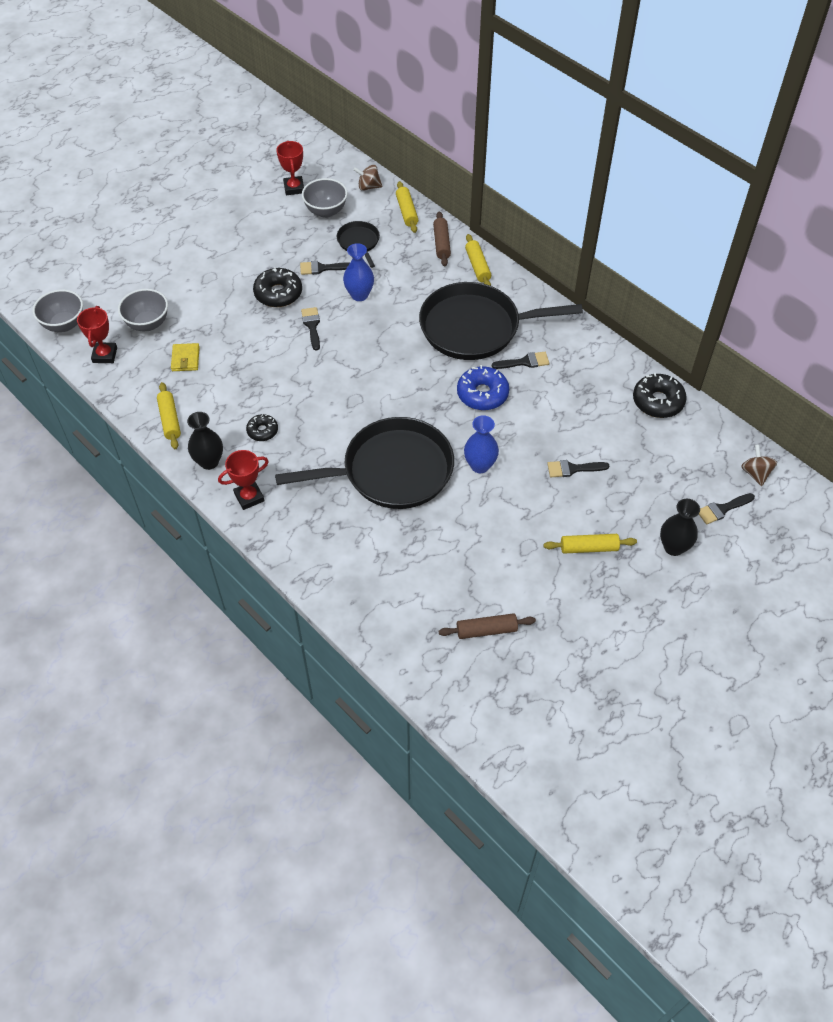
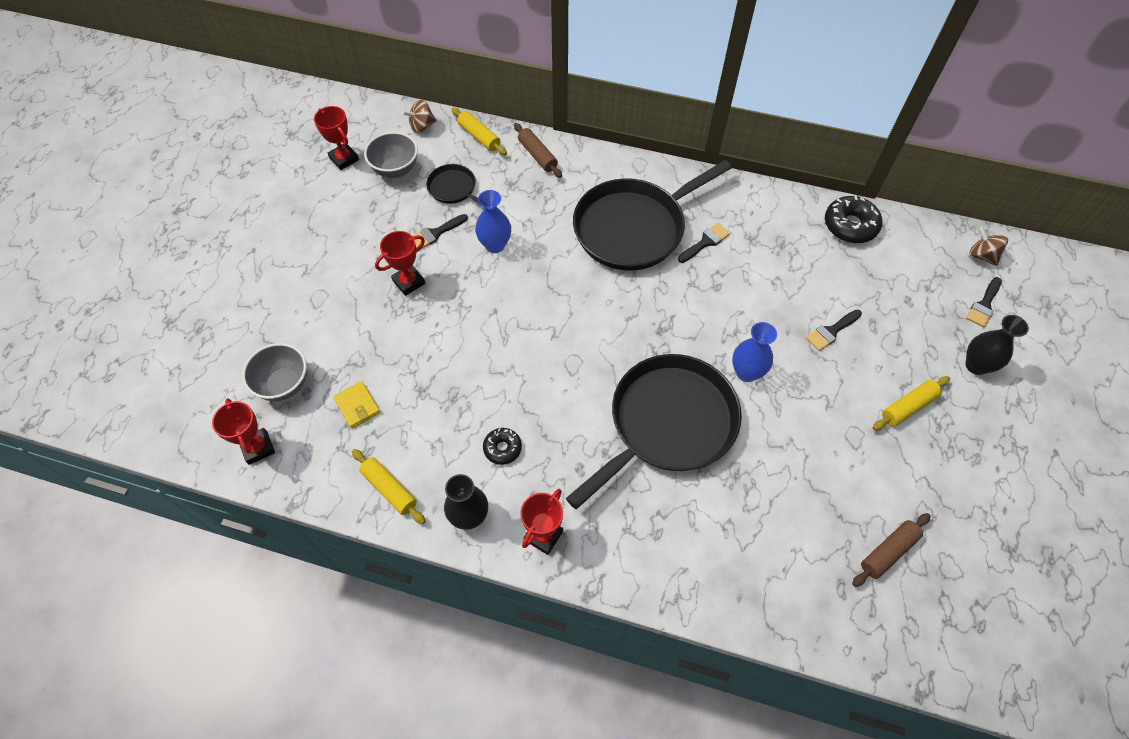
camera: 30 degrees left, 5 degrees up
grey bowl [33,290,83,332] -> none
black donut [253,267,302,307] -> red trophy [375,231,425,296]
black brush [301,307,320,351] -> none
blue donut [457,365,509,410] -> none
yellow rolling pin [465,234,491,286] -> none

